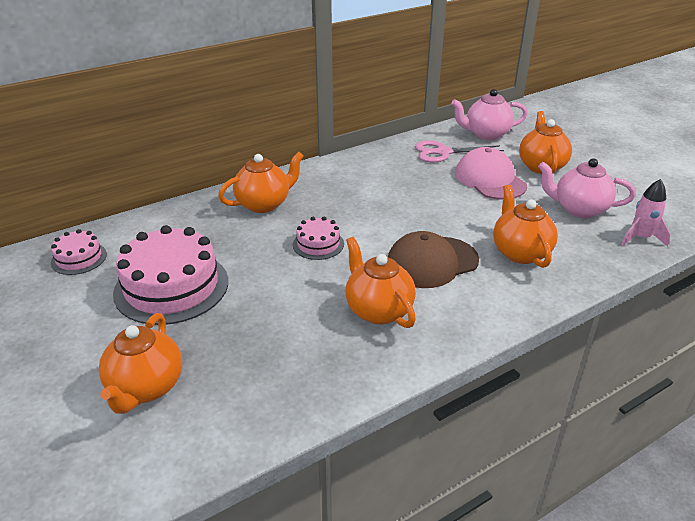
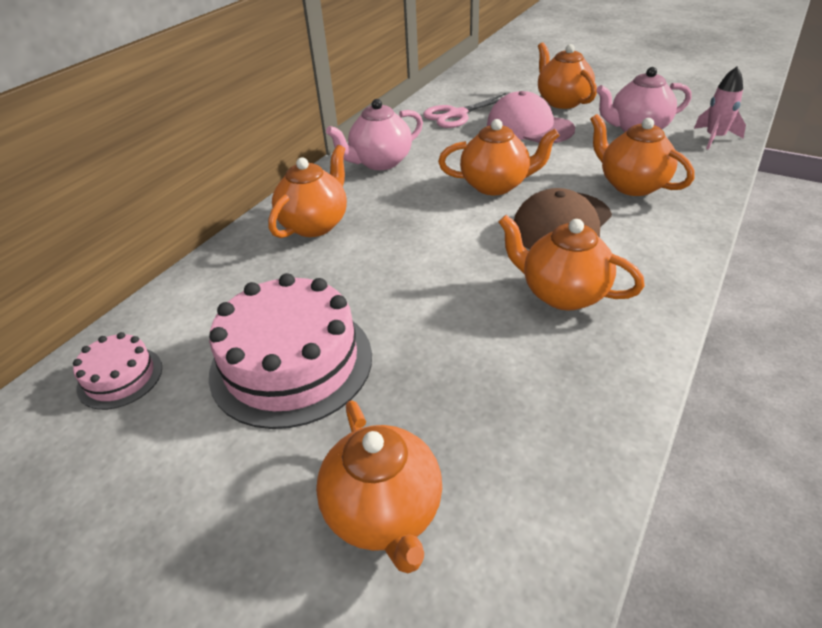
camera: 25 degrees left, 5 degrees up
pink cake [293,217,344,260] -> none
pink teapot [451,89,528,140] -> pink teapot moved to [326,99,423,170]
none -> orange teapot [438,119,560,195]

